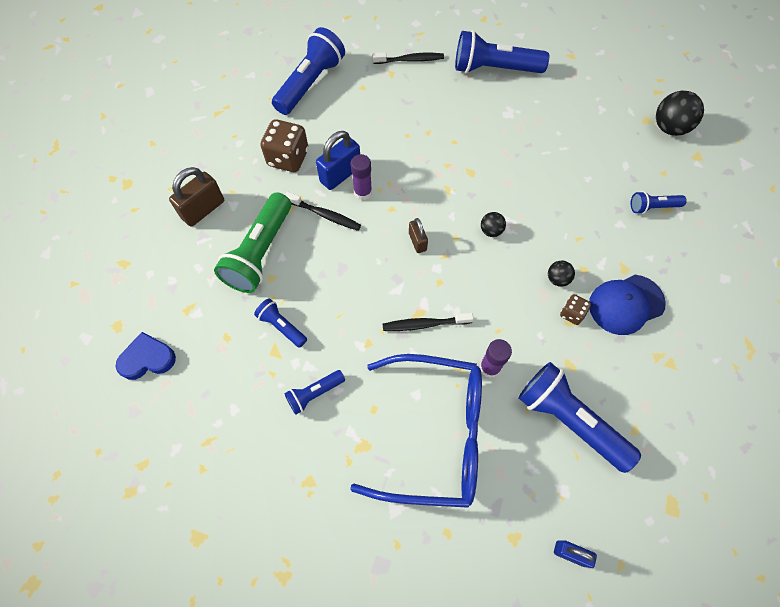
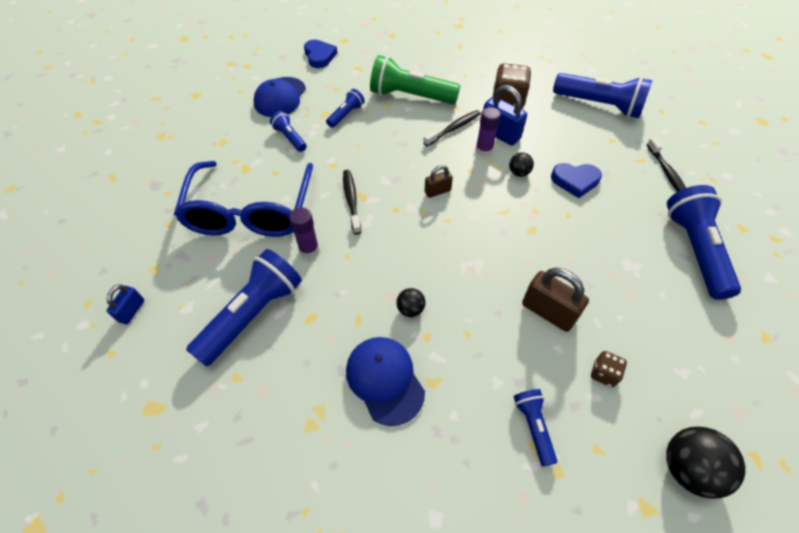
camera: 85 degrees right, 10 degrees down
brown padlock [169,167,224,227] -> brown padlock moved to [522,268,589,332]
black toothbrush [285,192,361,231] -> black toothbrush turned 150 degrees counterclockwise [423,110,481,146]
black ball [481,212,506,237] -> black ball moved to [509,152,534,177]
brown dice [560,294,591,325] -> brown dice moved to [591,351,627,387]
none -> blue cap [253,77,306,117]
none -> blue heart [551,163,602,198]

